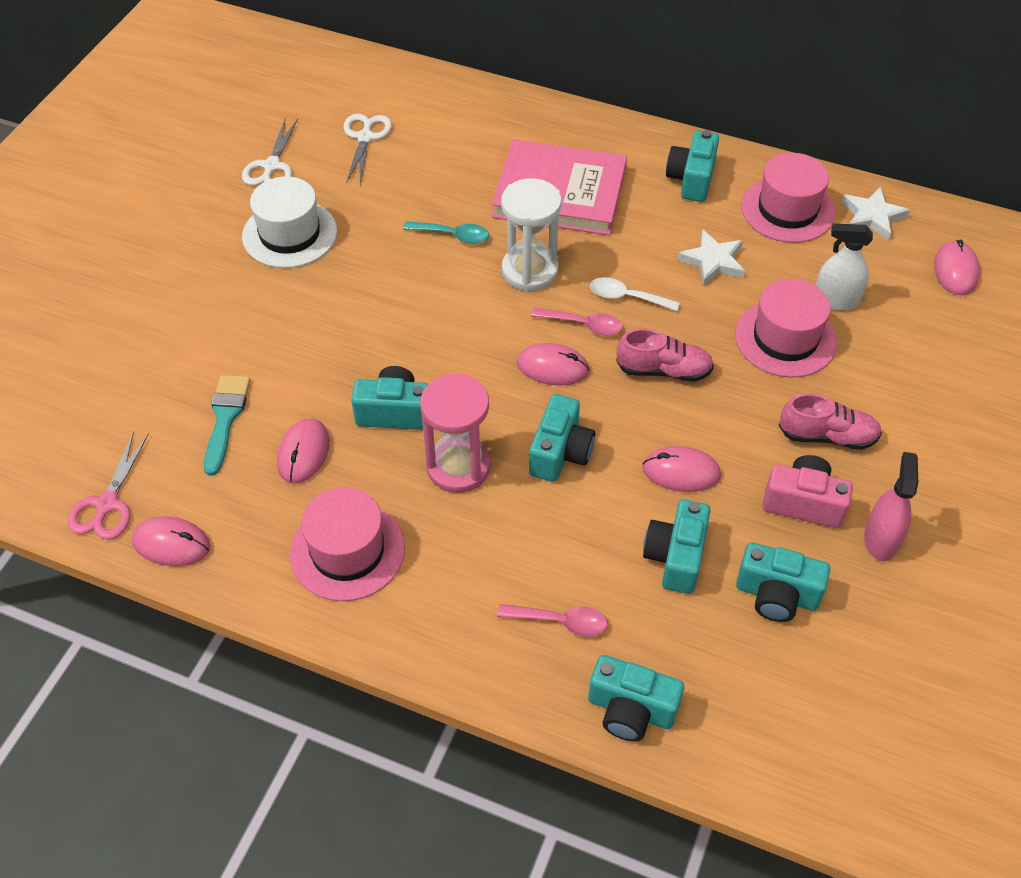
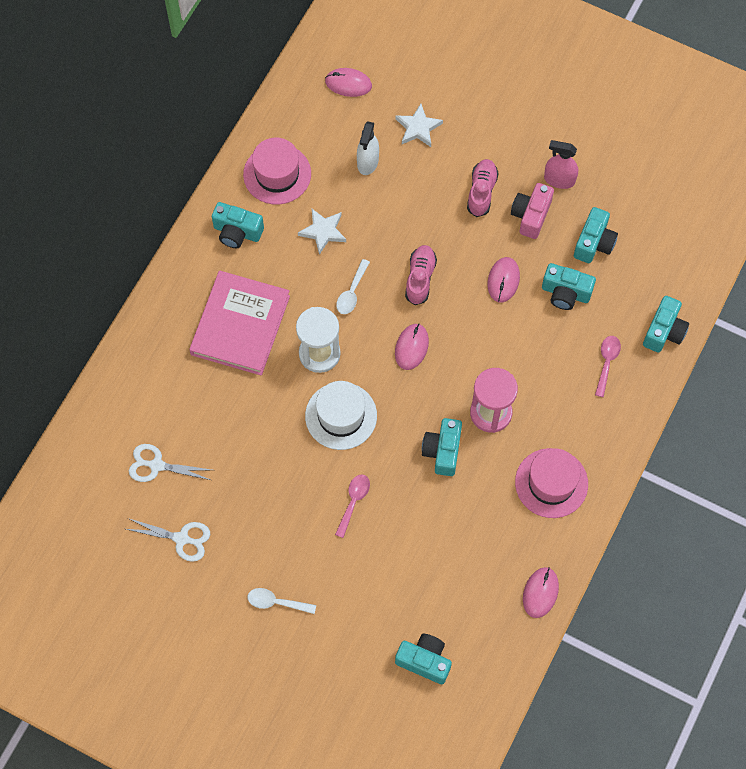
camera: 85 degrees left, 15 degrees up
pink scissors [67,431,149,540] -> none
turquoise brush [204,375,250,476] -> none
white hat [242,176,337,268] -> white hat moved to [305,381,377,450]
pink mouse [277,418,330,483] -> none
turquoise spoon [403,221,489,244] -> none
turquoise camera [529,394,595,482] -> turquoise camera moved to [395,634,452,684]
pink spoon [531,308,623,336] -> pink spoon moved to [335,474,370,538]
pink hat [735,279,837,378] -> none
white star [842,187,910,241] -> white star moved to [395,104,443,147]
none -> white spoon [247,588,316,614]

